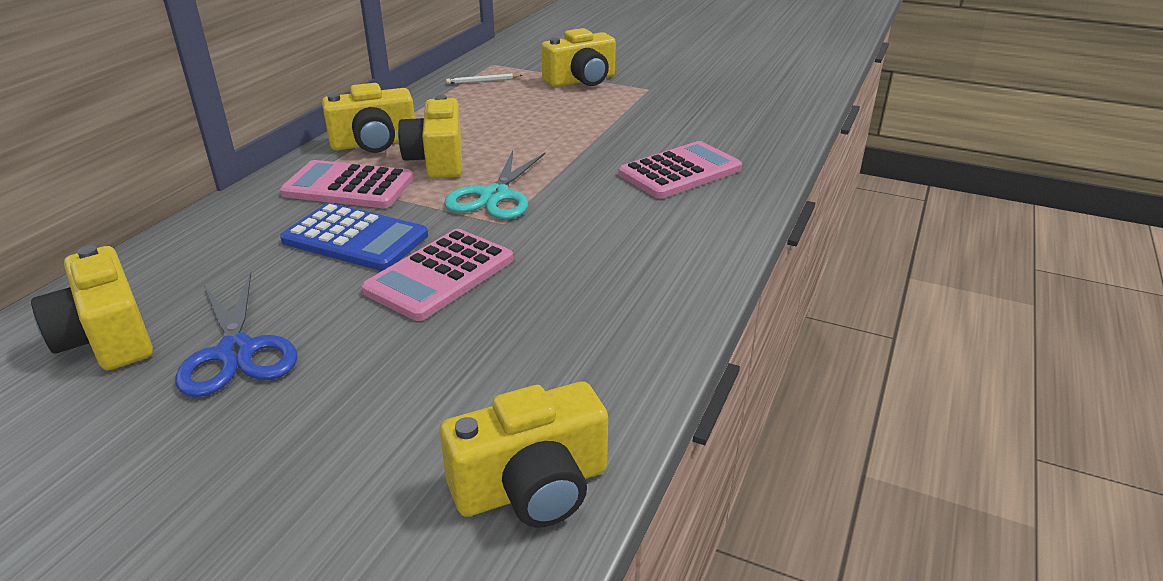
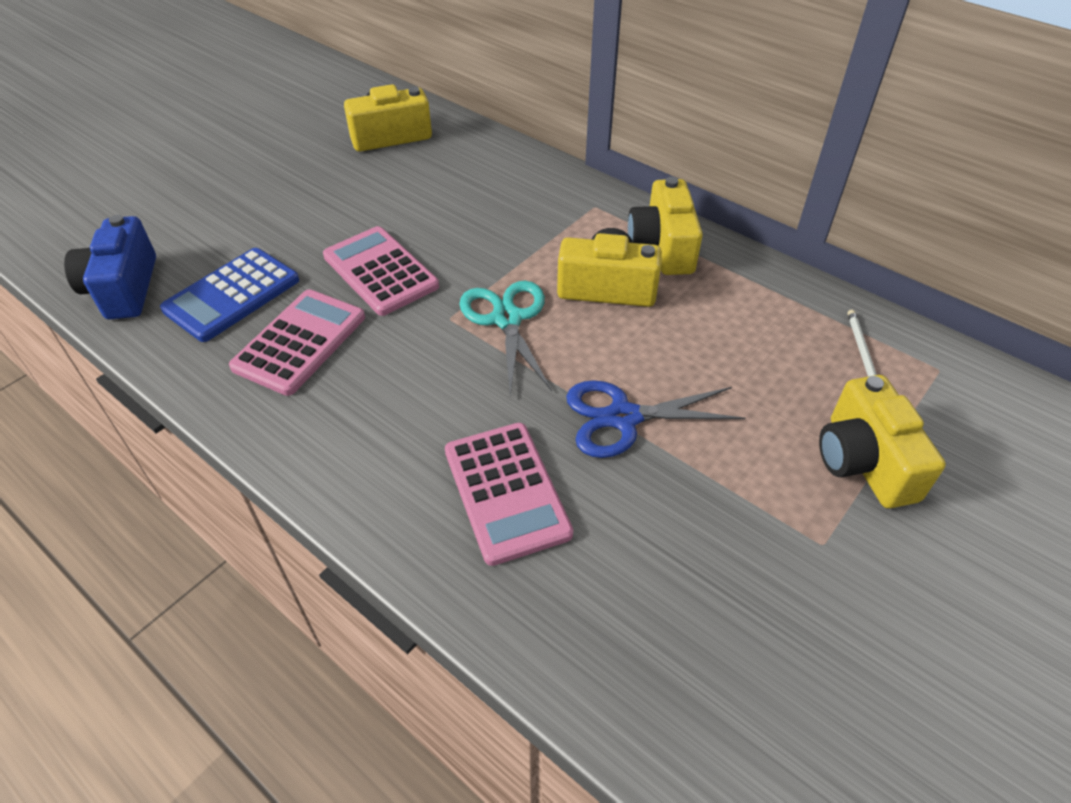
camera: 105 degrees right, 15 degrees up
blue scissors [176,273,298,397] -> blue scissors moved to [566,380,746,458]
pink calculator [280,160,414,208] -> pink calculator moved to [229,289,365,396]
blue calculator [280,203,428,271] -> blue calculator moved to [160,248,299,342]
yellow camera [440,381,608,528] -> blue camera [64,215,156,319]
turquoise scissors [444,151,545,219] -> turquoise scissors turned 45 degrees clockwise [459,281,552,396]

